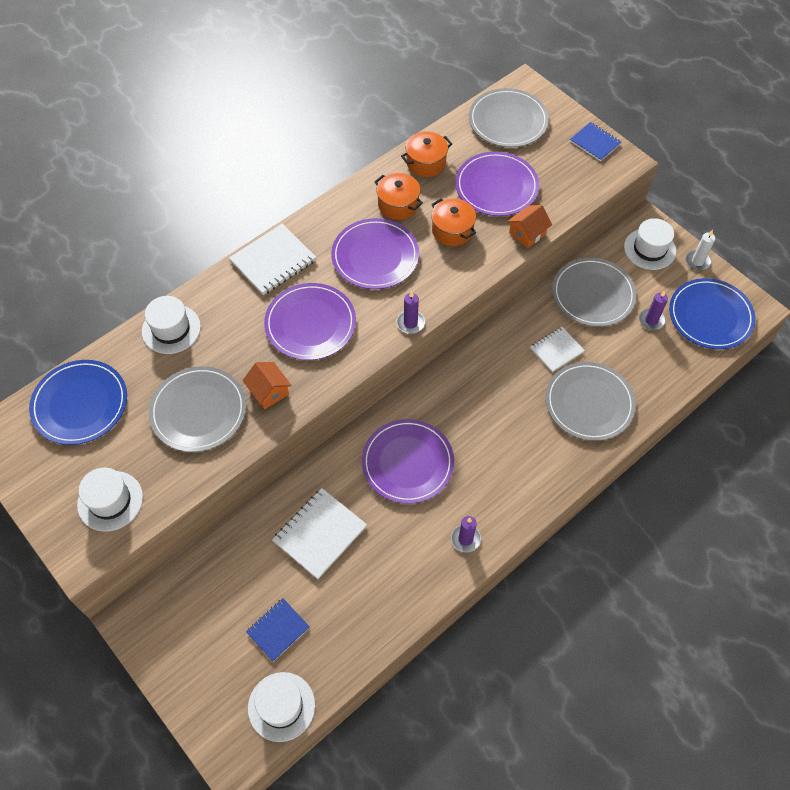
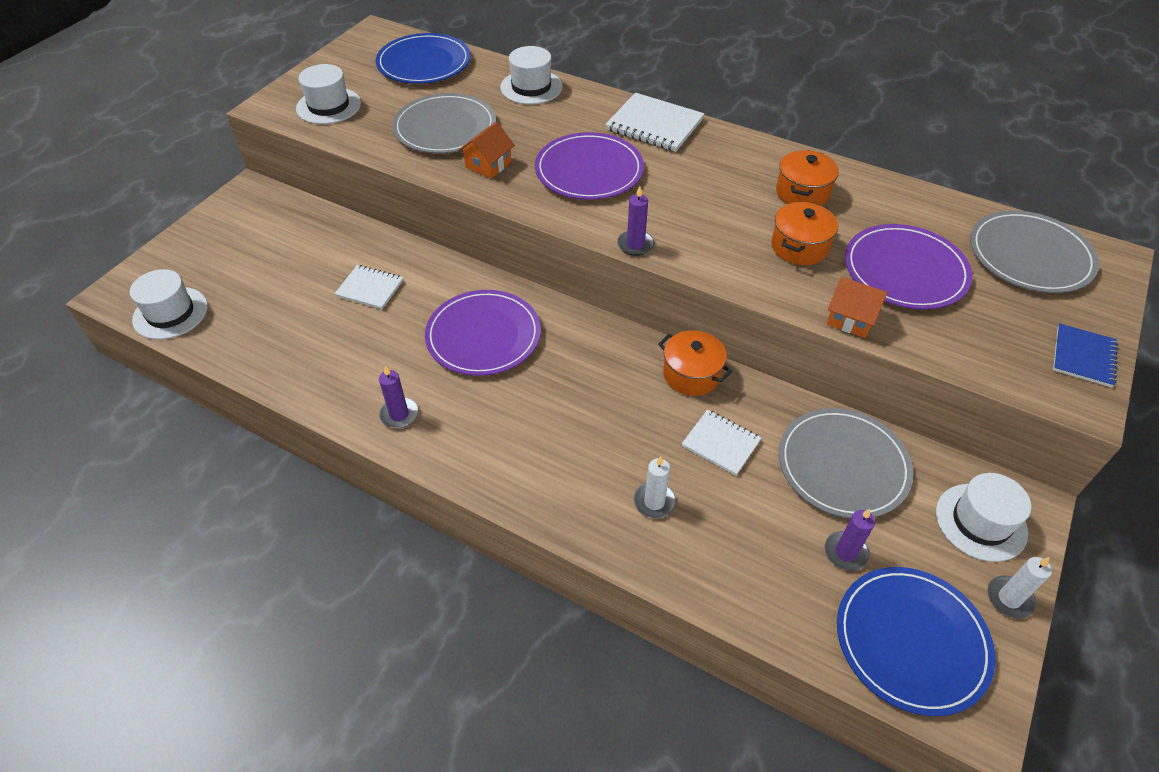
camera: 70 degrees right, 10 degrees down
blue notebook [246,598,310,662] -> none
white notebook [272,488,367,579] -> white notebook [334,265,403,309], size x0.64
purple plate [331,218,419,289] -> none
orange pot [401,131,452,177] -> orange pot moved to [658,330,732,396]
grey plate [546,362,636,441] -> white candle [634,456,676,518]

